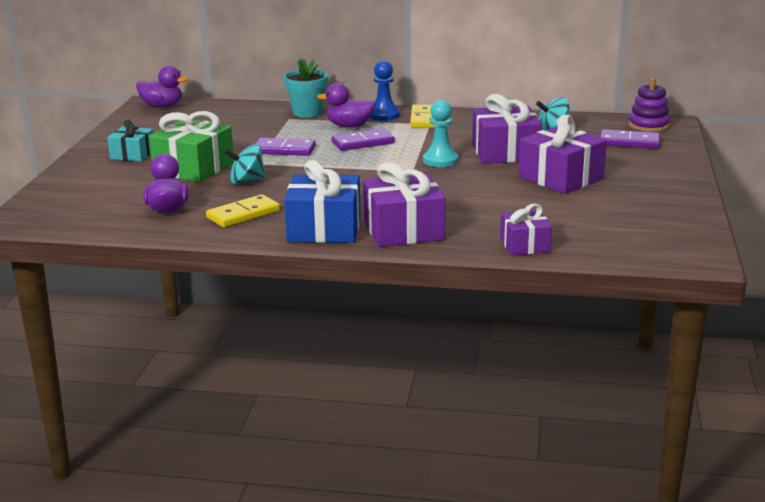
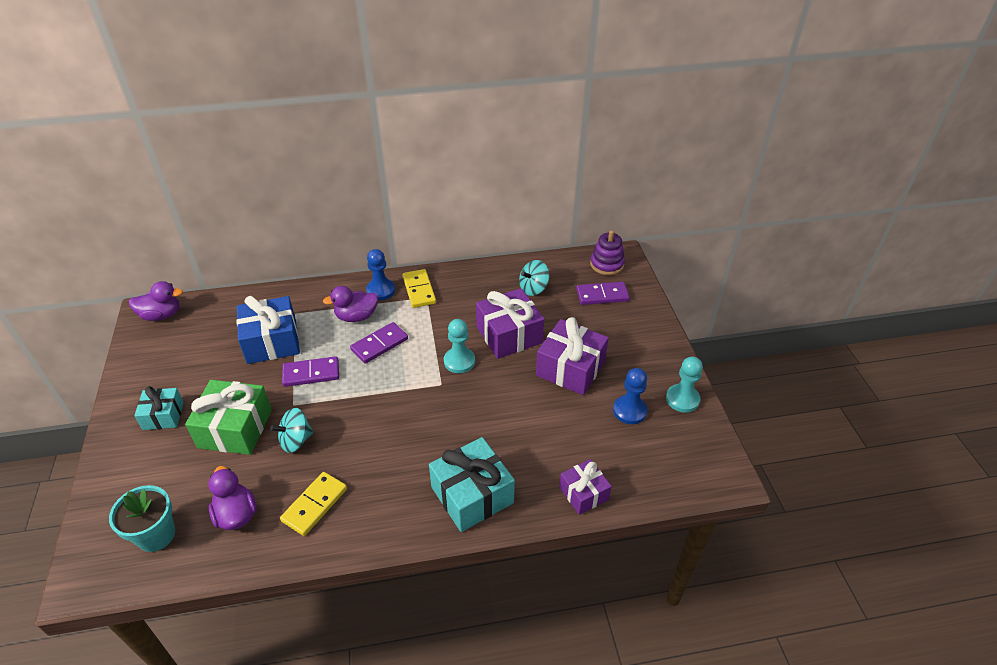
camera: 20 degrees left, 20 degrees up
turquoise flower pot [284,58,328,118] -> turquoise flower pot moved to [109,485,175,552]
blue gift [284,160,361,243] -> blue gift moved to [236,296,300,364]
purple gift [363,162,445,247] -> turquoise gift [429,437,515,532]
none -> blue pawn [613,368,647,424]
none -> turquoise pawn [666,357,703,413]

